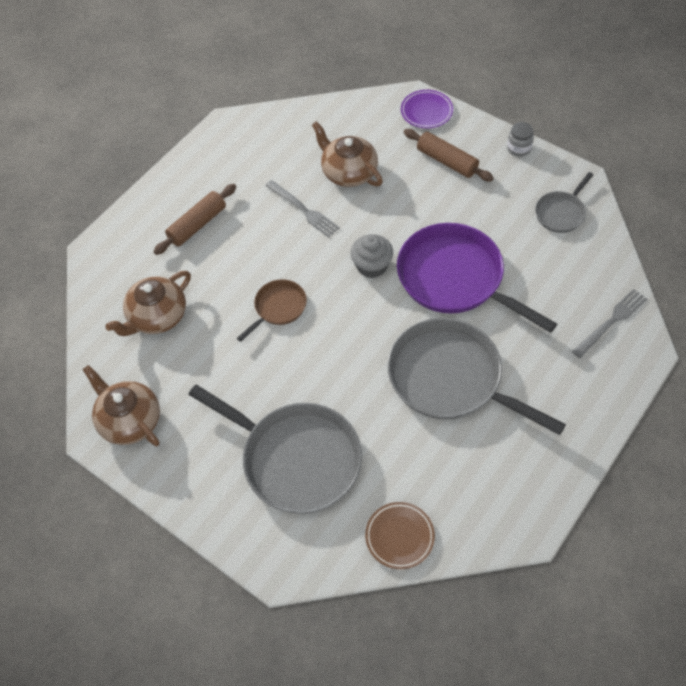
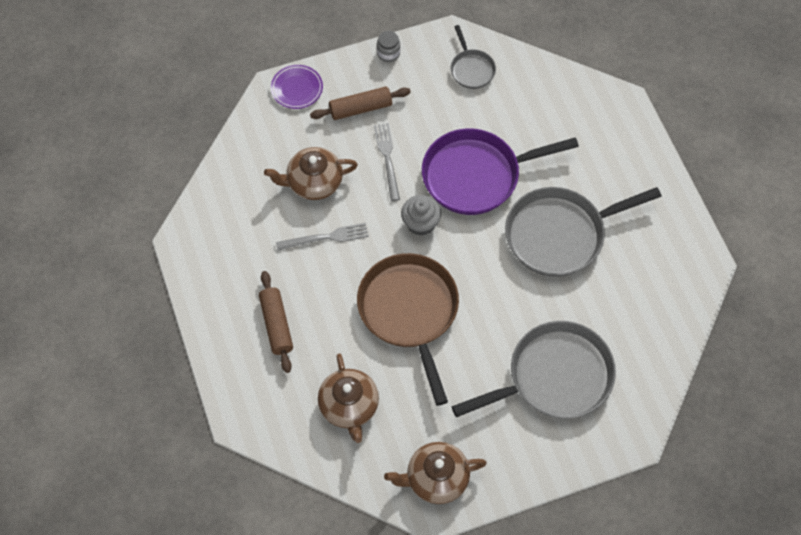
camera: 60 degrees left, 5 degrees up
brown pan [237,279,307,342] -> brown pan [357,253,459,406], size x2.04
brown plate [365,502,435,569] -> none
grey fork [572,289,647,358] -> grey fork moved to [374,123,400,201]

